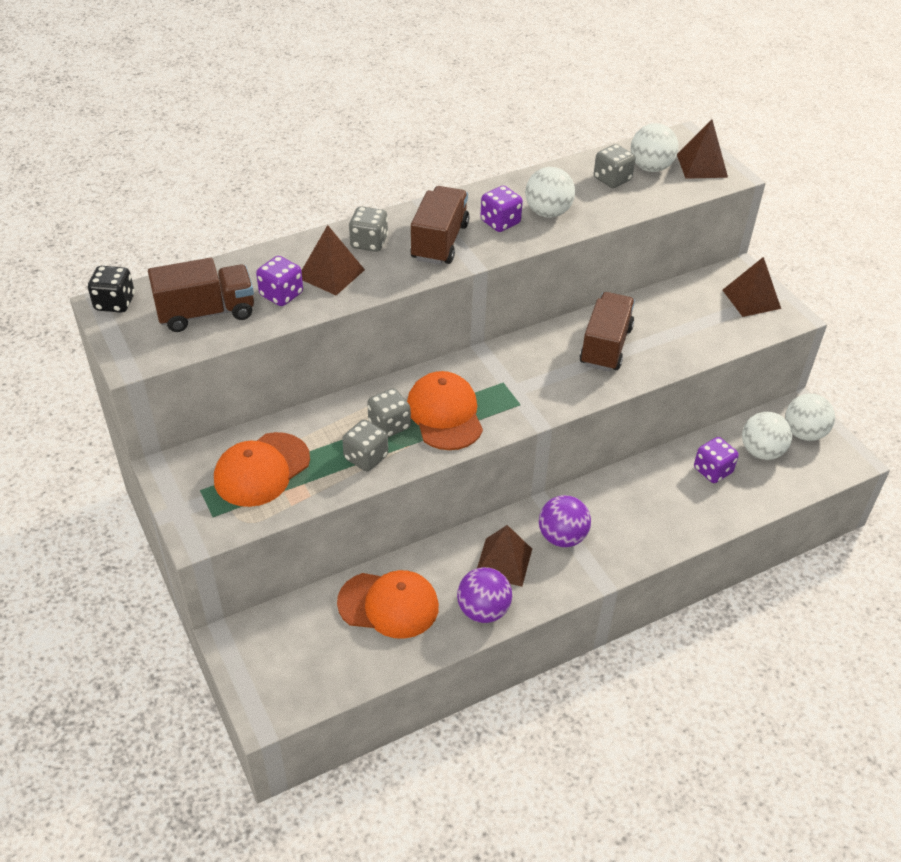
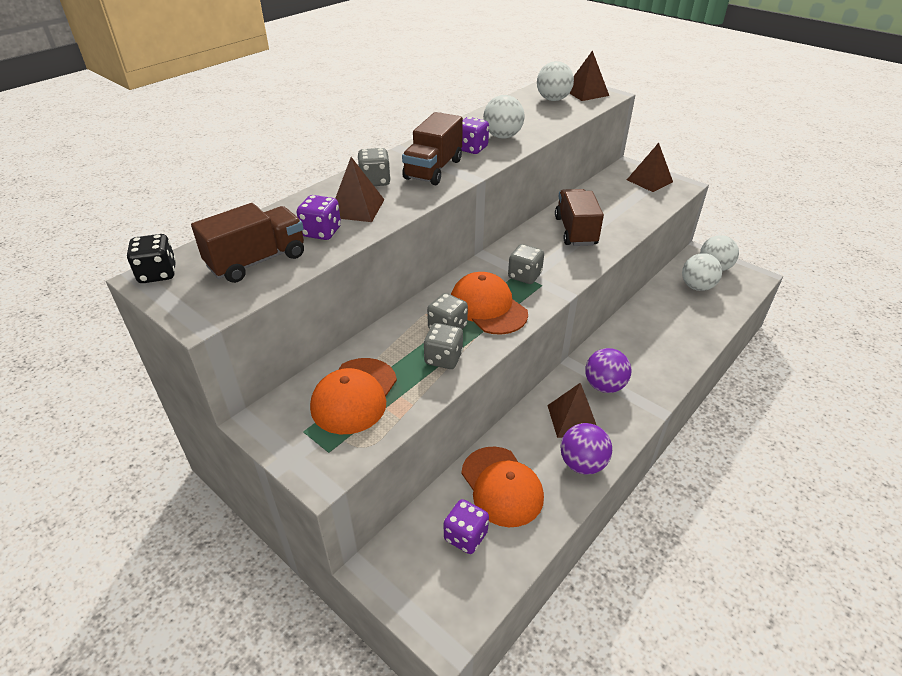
camera: 20 degrees left, 5 degrees down
orange cap [337,570,439,639] -> orange cap turned 75 degrees clockwise [461,447,544,527]
brown truck [410,186,469,265] -> brown truck turned 150 degrees counterclockwise [402,112,463,185]
grey dice [594,144,636,188] -> grey dice moved to [508,244,544,284]
purple dice [694,437,739,483] -> purple dice moved to [444,499,489,554]

